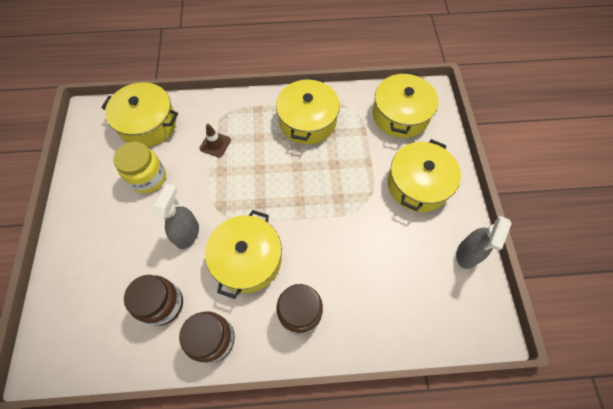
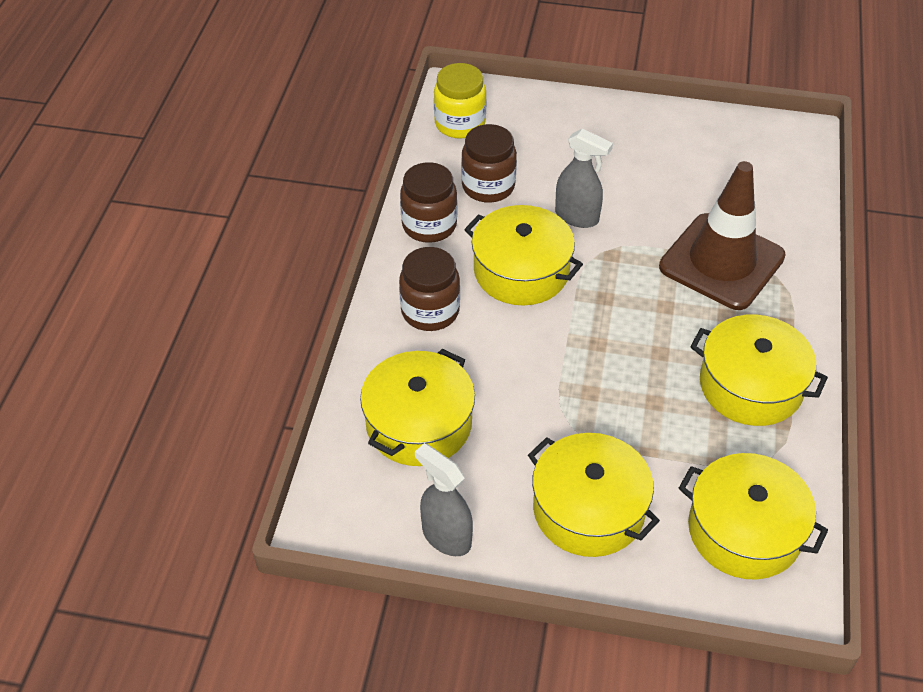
camera: 105 degrees right, 15 degrees down
yellow pot [101,82,178,147] -> yellow pot moved to [360,349,475,466]
yellow jar [113,142,166,193] -> yellow jar moved to [434,63,487,139]
brown traffic cone [200,124,231,157] -> brown traffic cone [659,161,786,310], size x2.48

